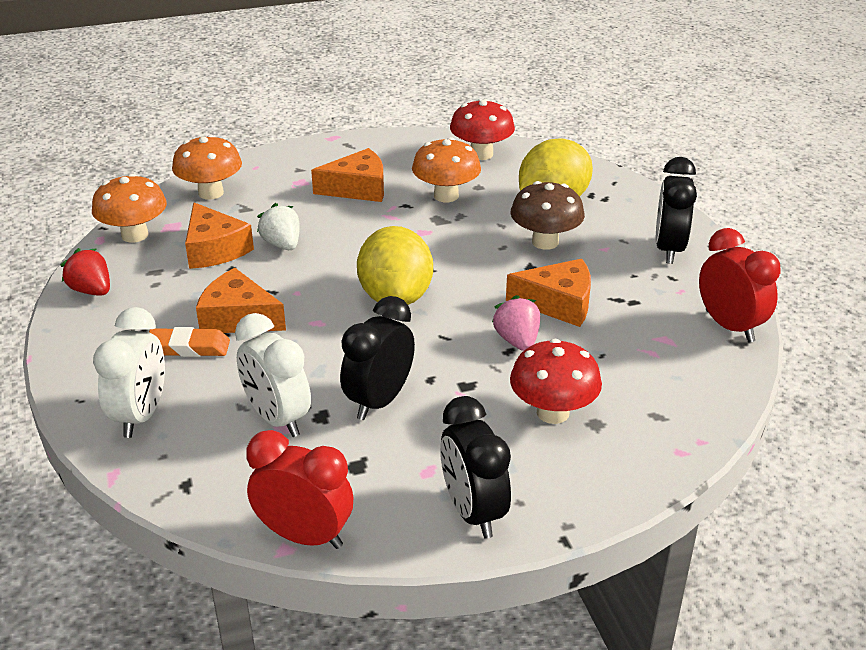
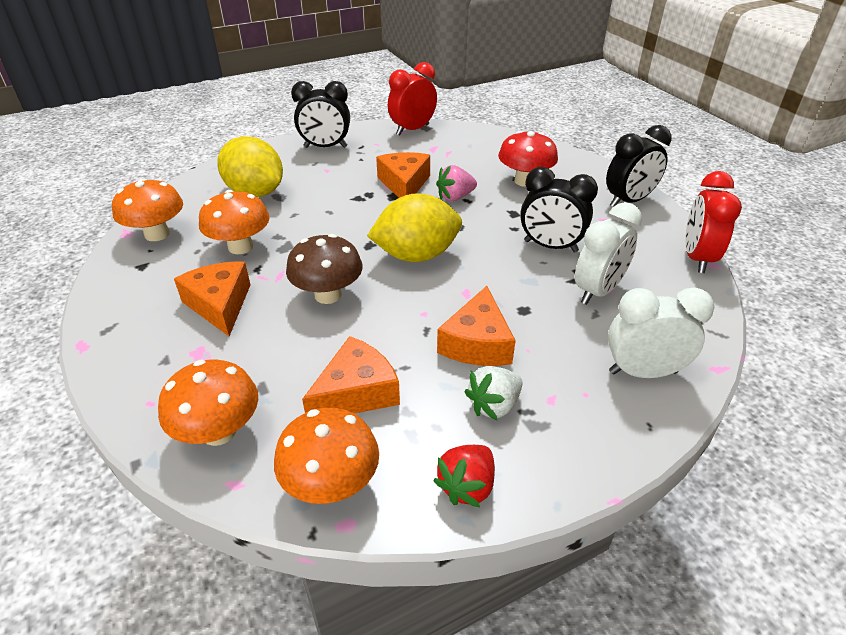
camera: 100 degrees left, 5 degrees up
orange eraser [149,327,230,357] -> none
white strawberry [257,203,300,250] -> white strawberry moved to [464,366,523,421]
red mushroom [450,99,515,160] -> orange mushroom [112,178,183,241]
brown mushroom [511,181,585,250] -> brown mushroom moved to [286,234,363,304]

